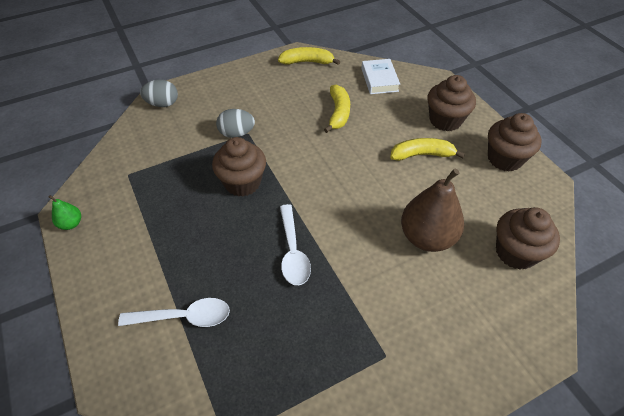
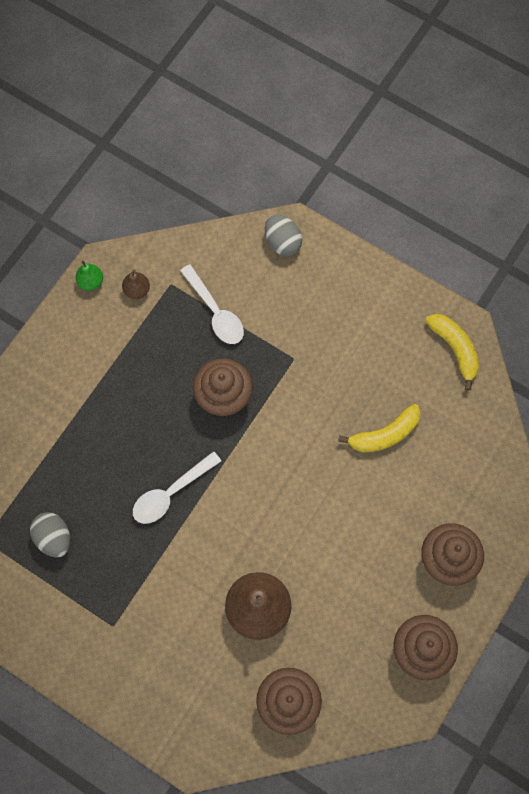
camera: 60 degrees right, 20 degrees up
white spoon [118,298,230,327] -> white spoon moved to [180,264,244,344]
grey egg [216,109,255,138] -> grey egg moved to [30,512,70,558]
white book [361,59,400,94] -> none
yellow banana [390,138,465,161] -> none
none -> brown pear [122,269,150,299]

